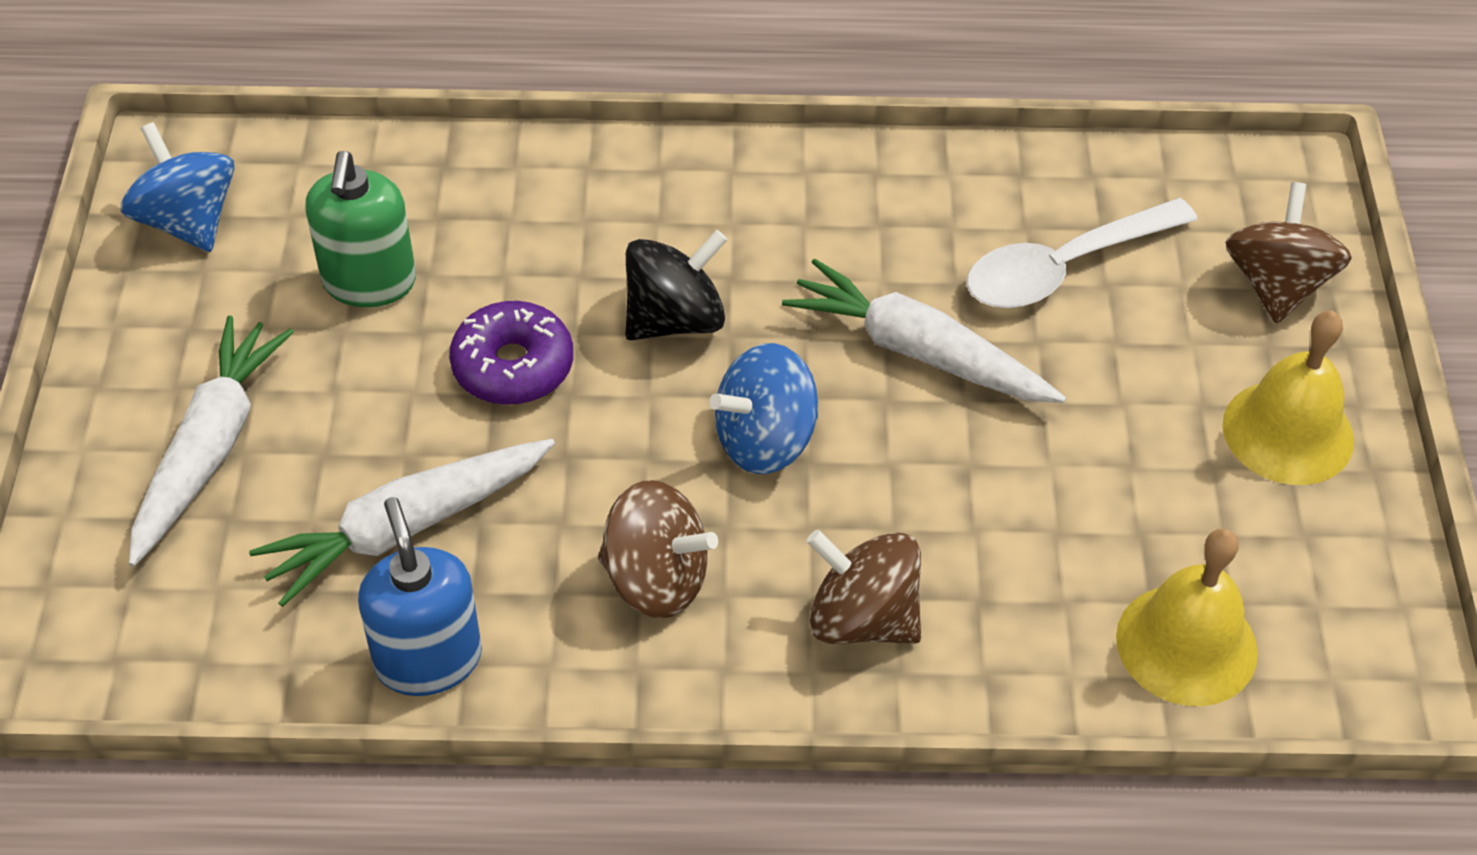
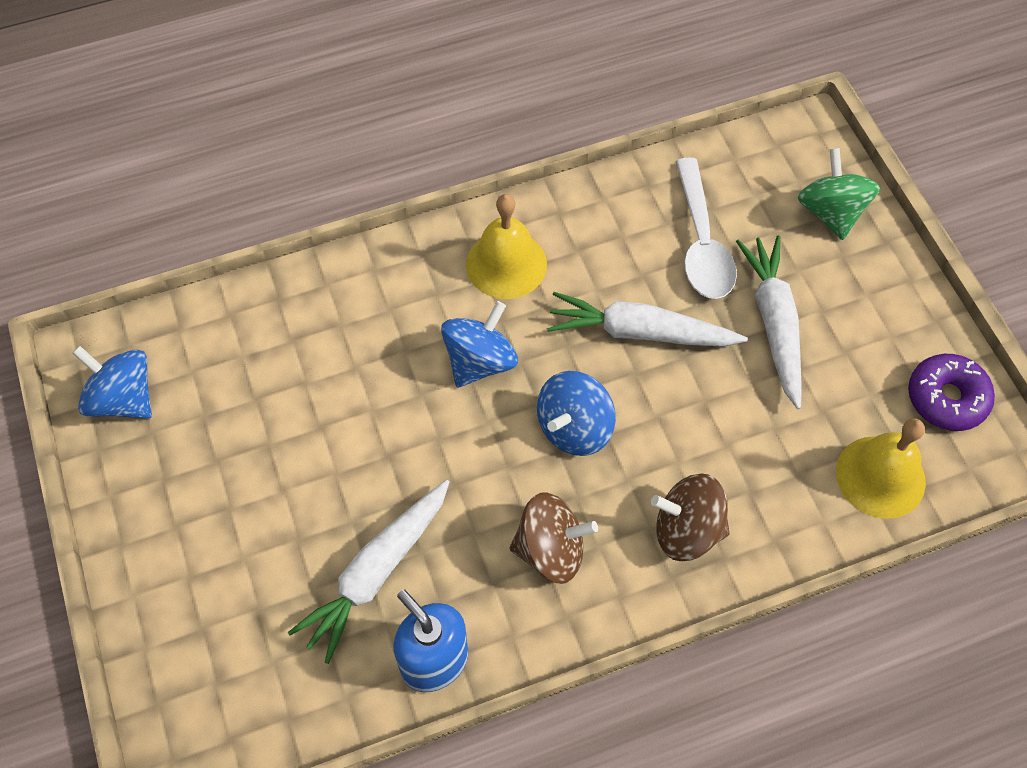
camera: 20 degrees left, 10 degrees up
white carrot [129,316,294,567] -> white carrot moved to [736,236,802,409]
green soap dispenser [305,151,416,307] -> none
purple donut [449,301,573,405] -> purple donut moved to [908,354,995,431]
black spinning top [626,230,727,340] -> blue spinning top [441,301,518,387]
white spoon [967,198,1198,308] -> white spoon turned 45 degrees counterclockwise [675,157,737,299]
yellow bell [1223,311,1354,485] -> yellow bell moved to [466,194,547,299]
brown spinning top [1226,182,1352,323] -> green spinning top [798,148,880,240]

